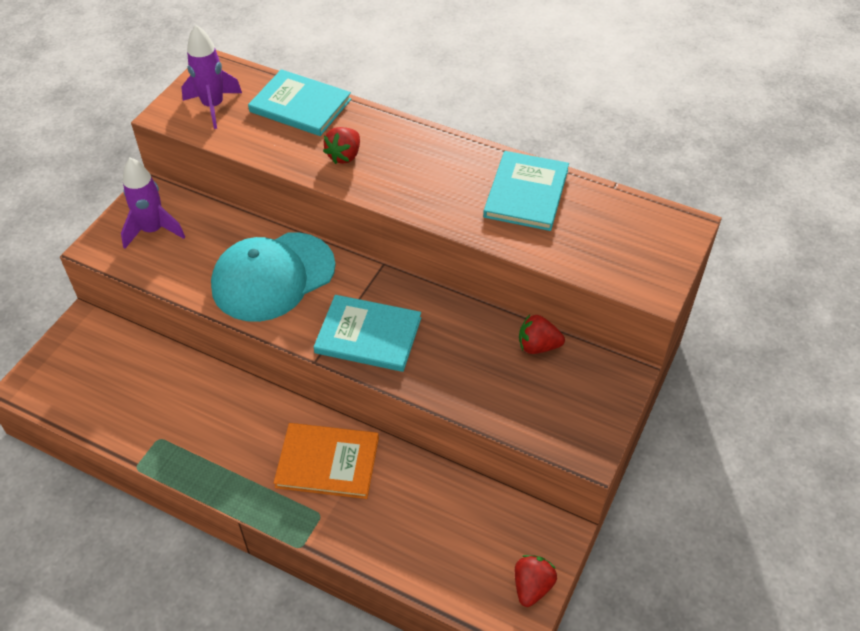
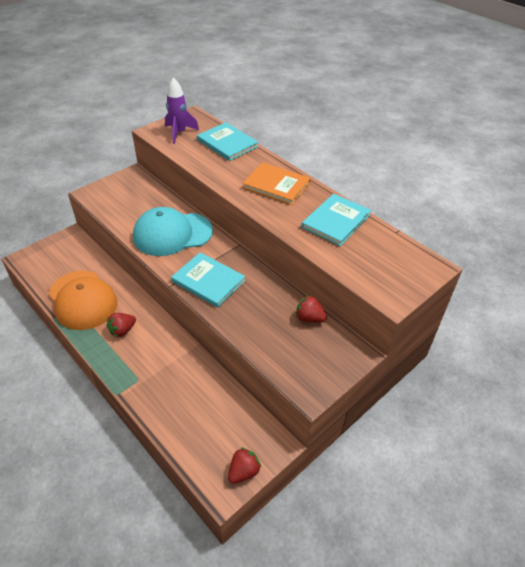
camera: 20 degrees right, 5 degrees down
purple rocket [121,157,185,249] -> none
orange book [274,423,379,499] -> orange book moved to [243,162,311,205]
red strawberry [323,127,360,164] -> red strawberry moved to [107,313,136,337]
none -> orange cap [48,271,118,330]

